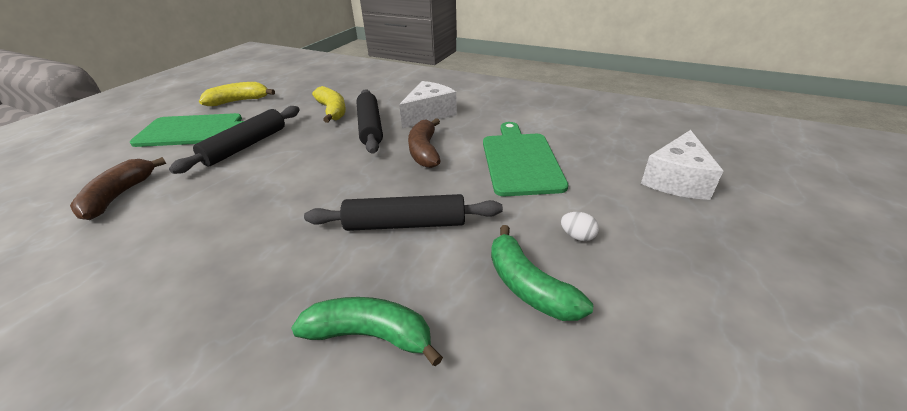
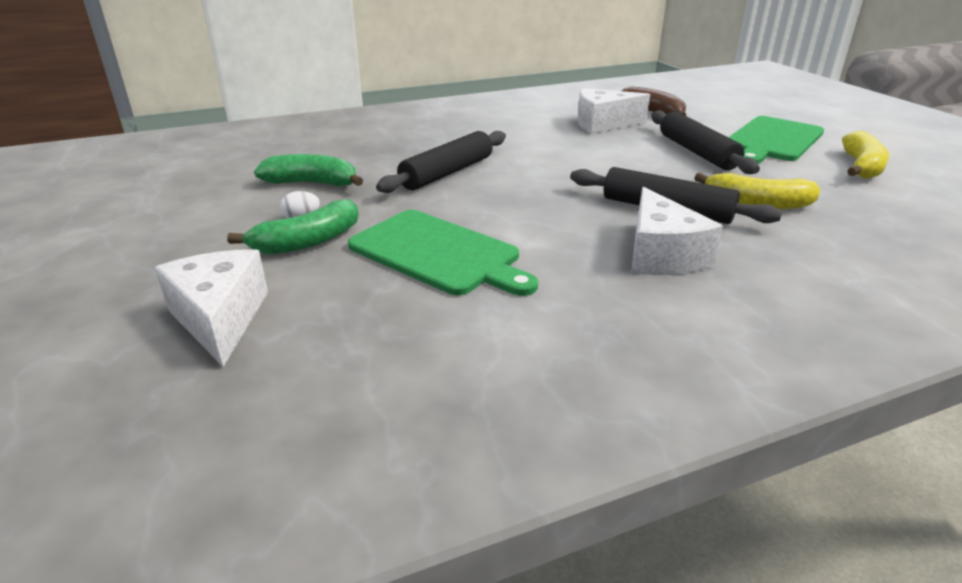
camera: 130 degrees right, 5 degrees down
green banana [291,297,443,366] -> green banana moved to [227,199,359,255]
brown banana [408,118,441,168] -> none
none -> white cheese [577,88,650,134]

